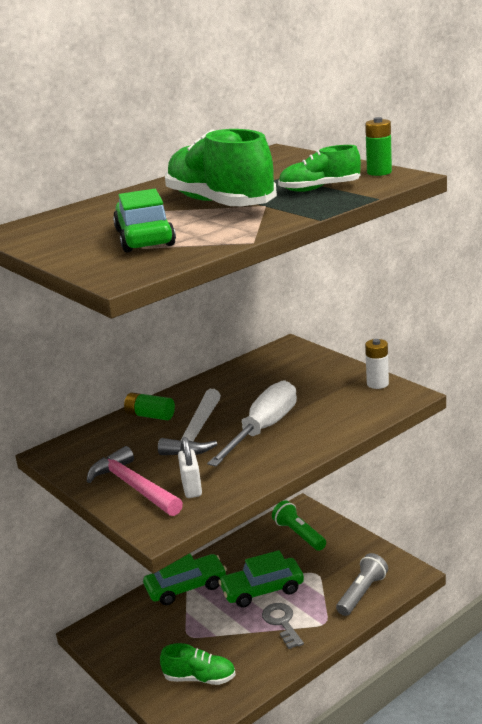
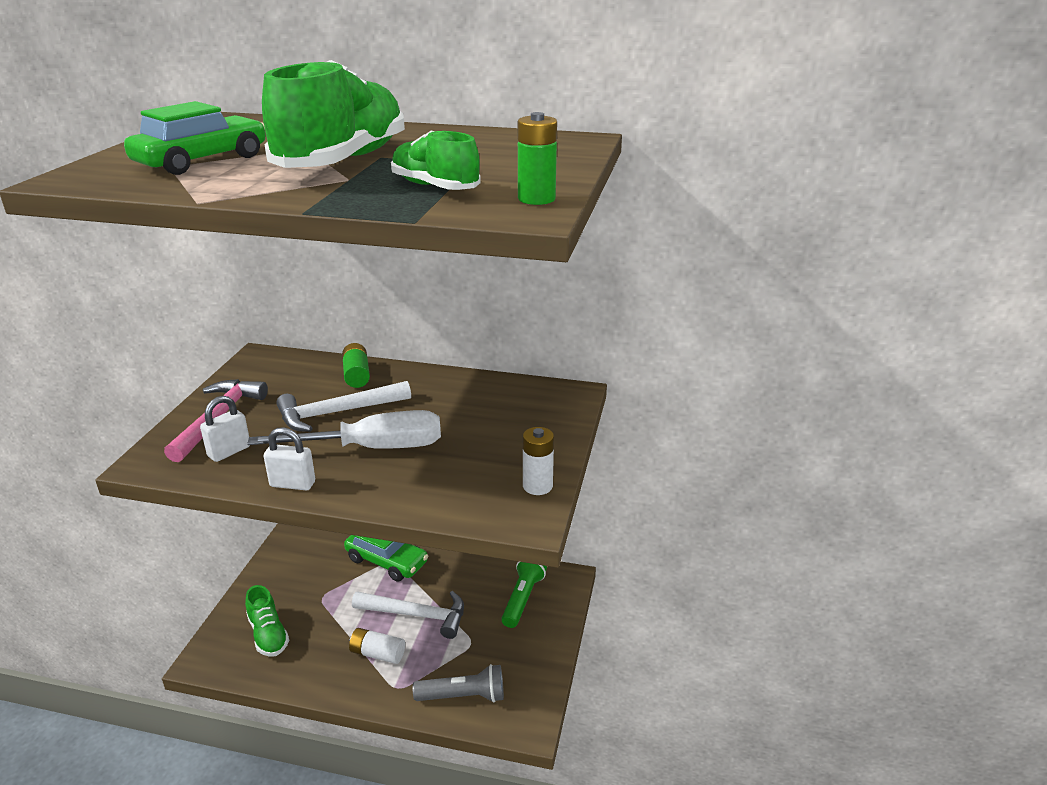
camera: 50 degrees right, 5 degrees up
green car [218,550,304,608] -> white hammer [352,591,464,639]
grey key [262,603,304,649] -> white battery [349,628,405,664]
none -> white padlock [264,427,315,490]

